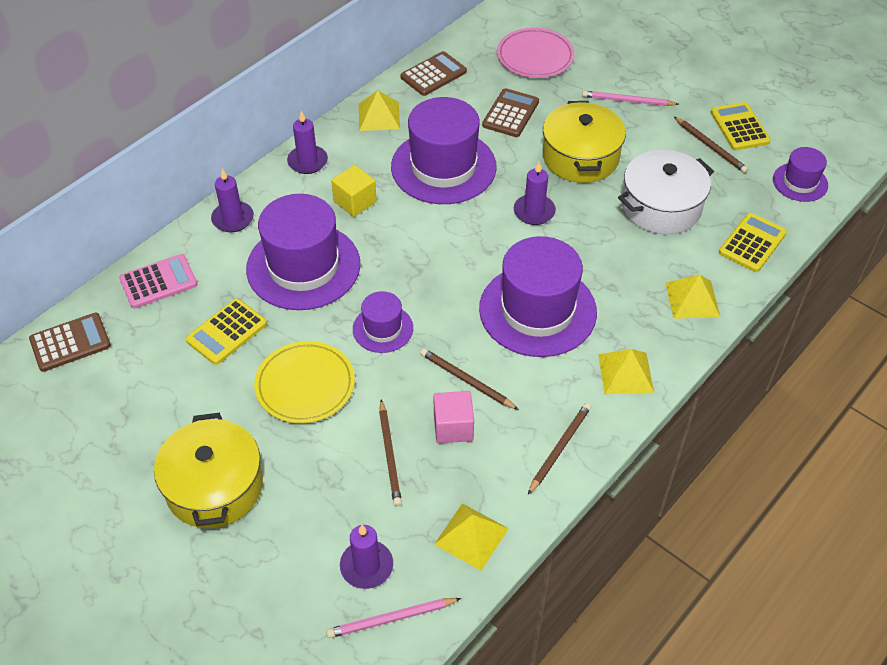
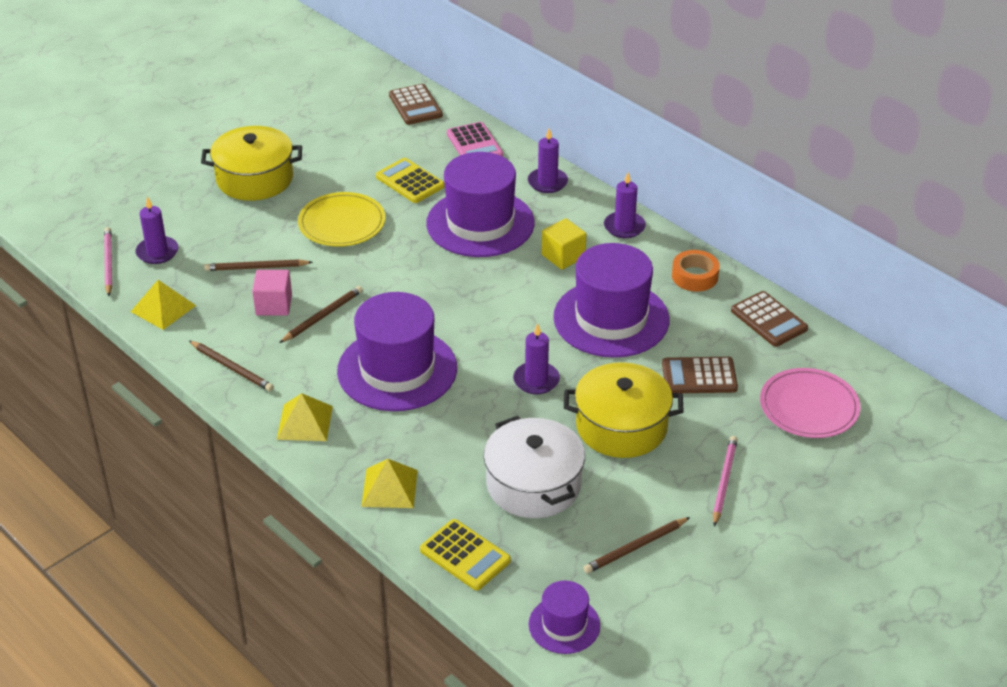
camera: 95 degrees right, 10 degrees down
purple hat [353,291,413,353] -> none
yellow pyramid [359,90,400,131] -> orange tape [672,250,720,292]
brown calculator [482,88,539,137] -> brown calculator turned 150 degrees clockwise [662,357,738,393]
yellow calculator [710,102,771,150] -> none

